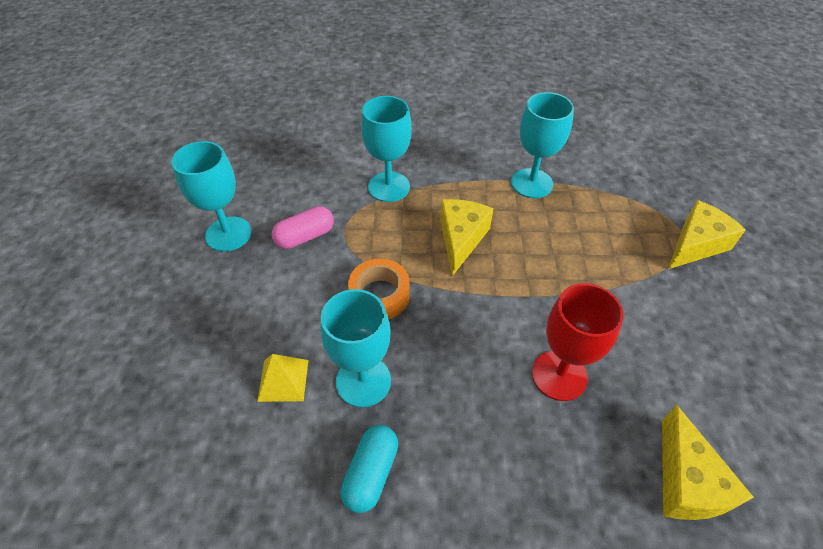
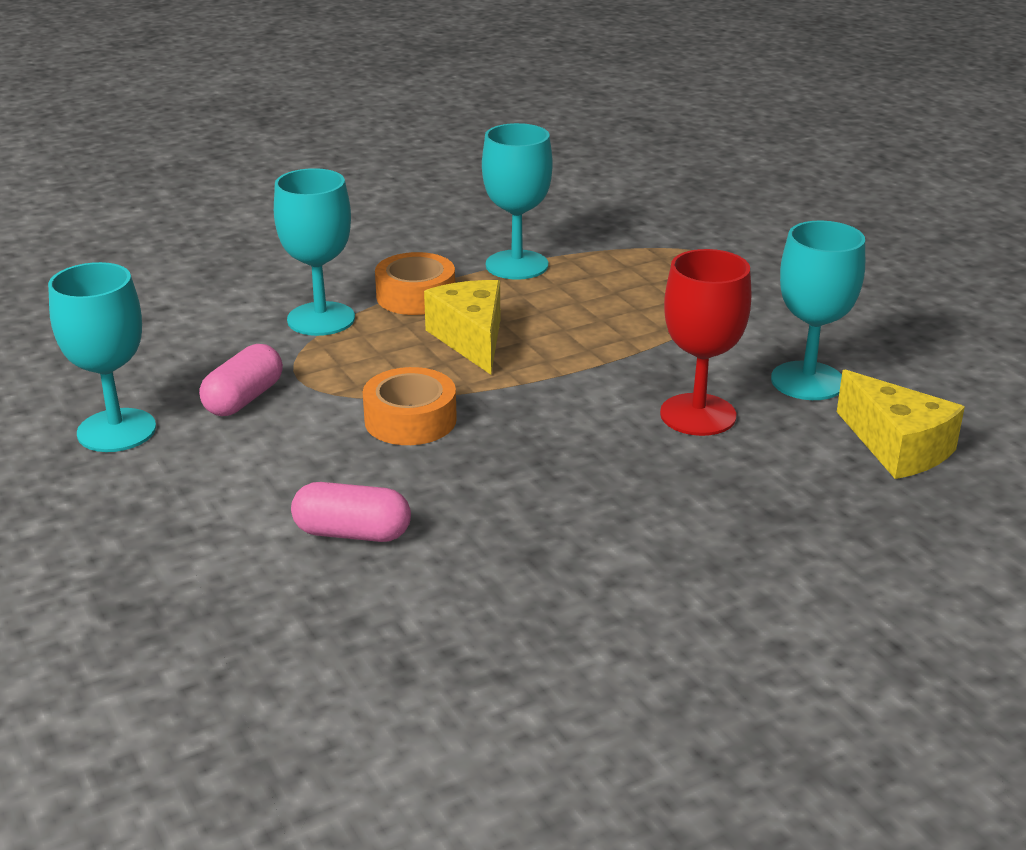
camera: 30 degrees left, 20 degrees down
yellow pyramid [257,354,308,402] -> pink capsule [291,482,411,542]
turquoise goblet [321,289,391,407] -> turquoise goblet moved to [771,221,865,400]
turquoise capsule [340,425,398,513] -> none
yellow cheese [668,200,746,269] -> none
none -> orange tape [375,252,455,315]

